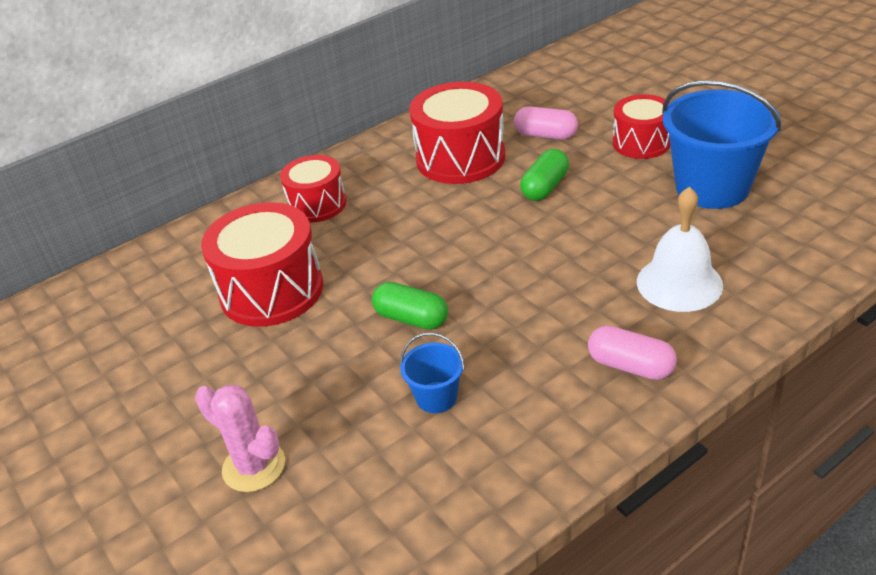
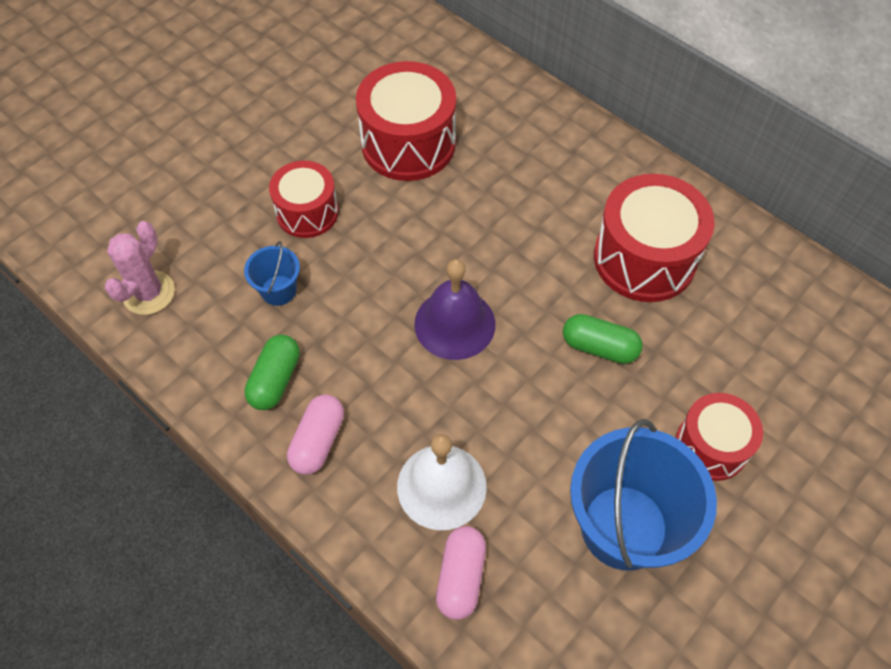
camera: 75 degrees right, 20 degrees up
pink cactus [195,384,285,492] -> pink cactus moved to [105,221,175,315]
red drum [280,155,346,223] -> red drum moved to [269,161,339,238]
green capsule [372,282,448,330] -> green capsule moved to [244,334,300,410]
pink capsule [514,106,578,140] -> pink capsule moved to [436,526,486,620]
none -> purple bell [414,259,495,360]

